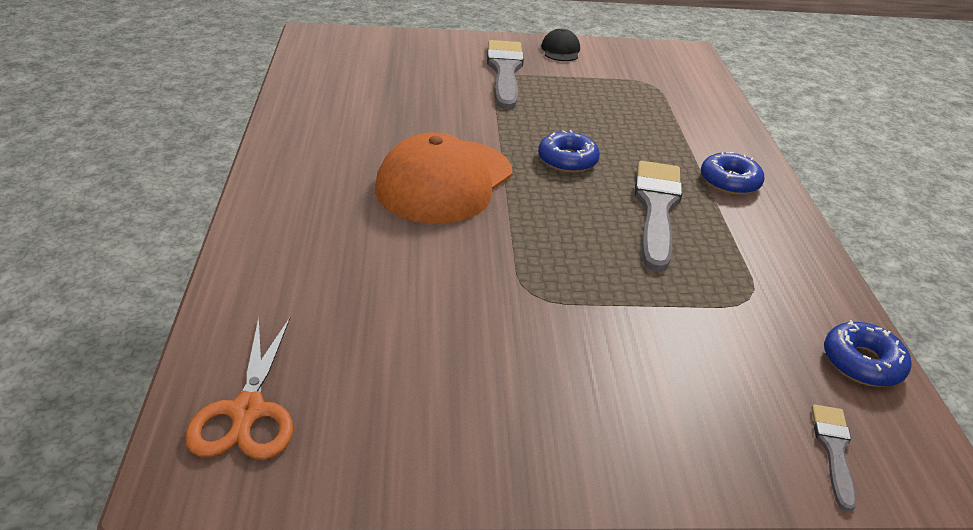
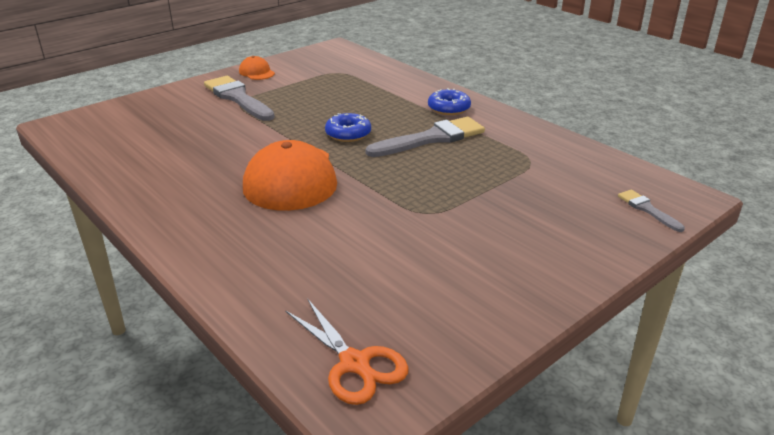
camera: 35 degrees left, 5 degrees down
black cap [541,29,580,61] -> orange cap [239,56,275,80]
grey brush [635,161,682,272] -> grey brush turned 90 degrees clockwise [366,117,485,157]
blue donut [824,320,912,387] -> none

